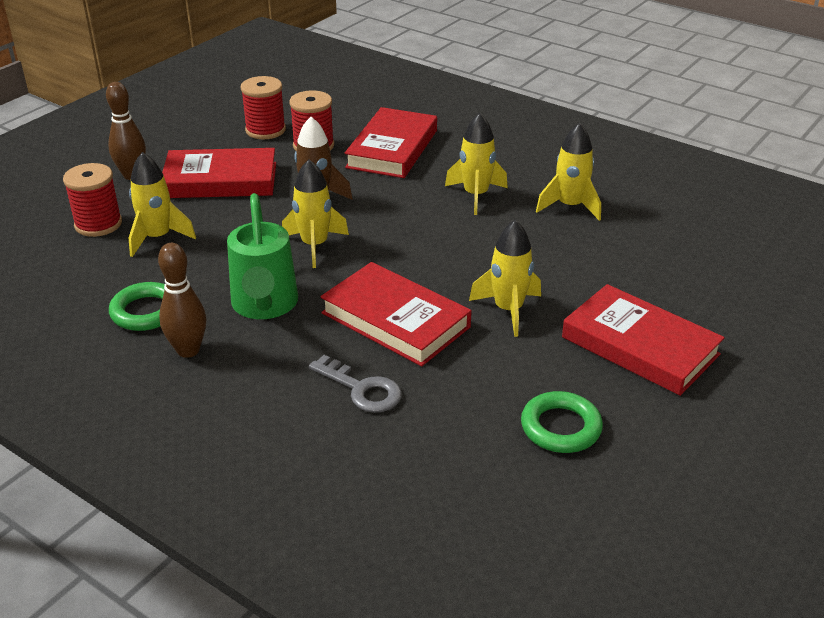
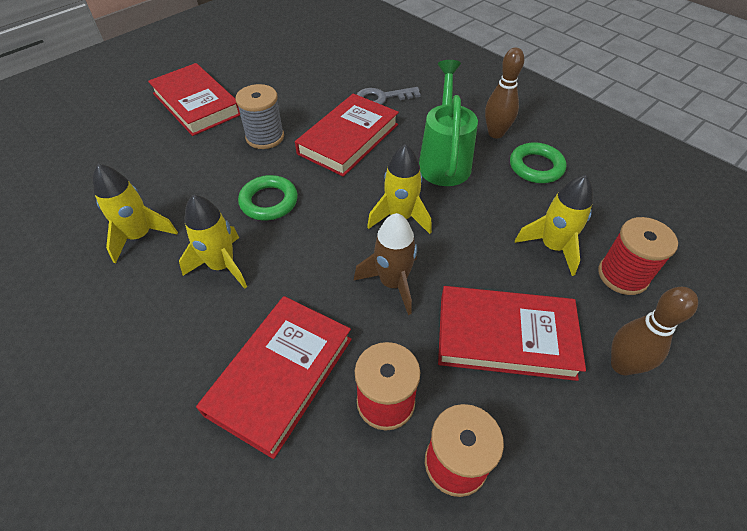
camera: 170 degrees left, 15 degrees up
grey key [309,355,402,413] -> grey key turned 60 degrees counterclockwise [357,87,421,105]
red book [320,262,472,367] -> red book turned 75 degrees clockwise [295,94,399,177]
yellow rocket [469,220,541,337] -> grey spool [236,84,284,149]
green ring [521,391,603,453] -> green ring moved to [238,175,298,221]

